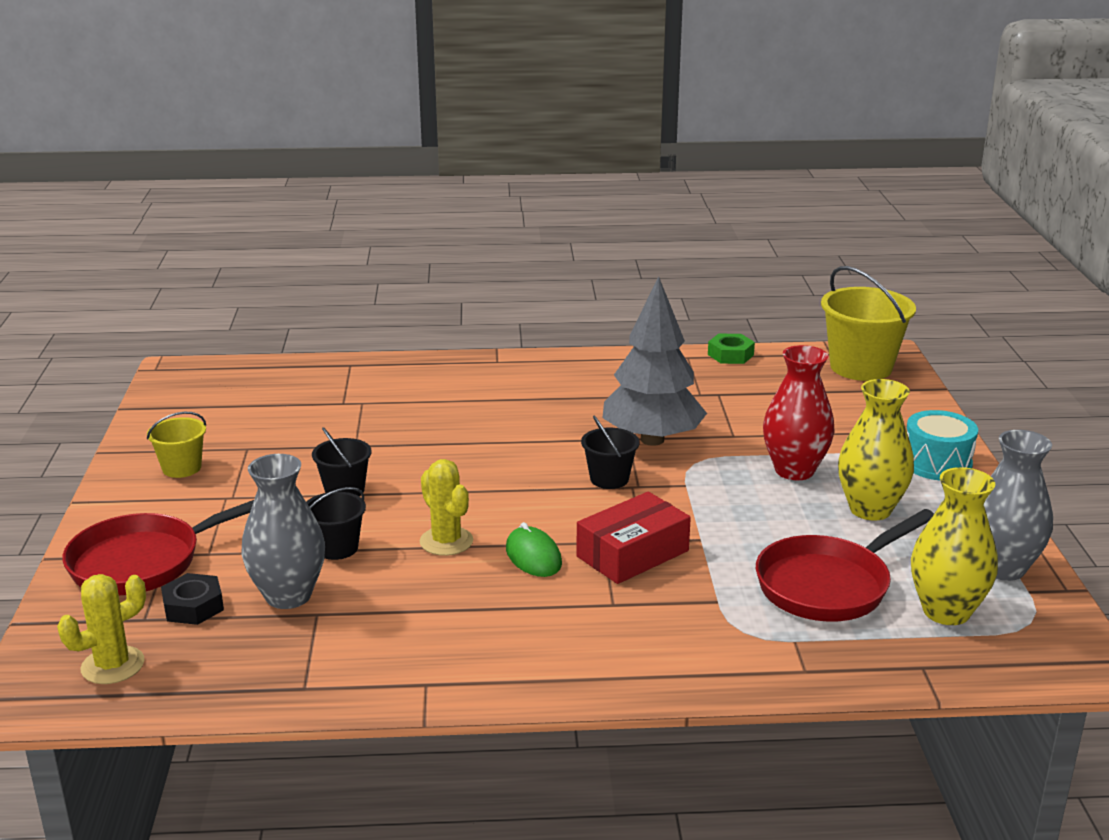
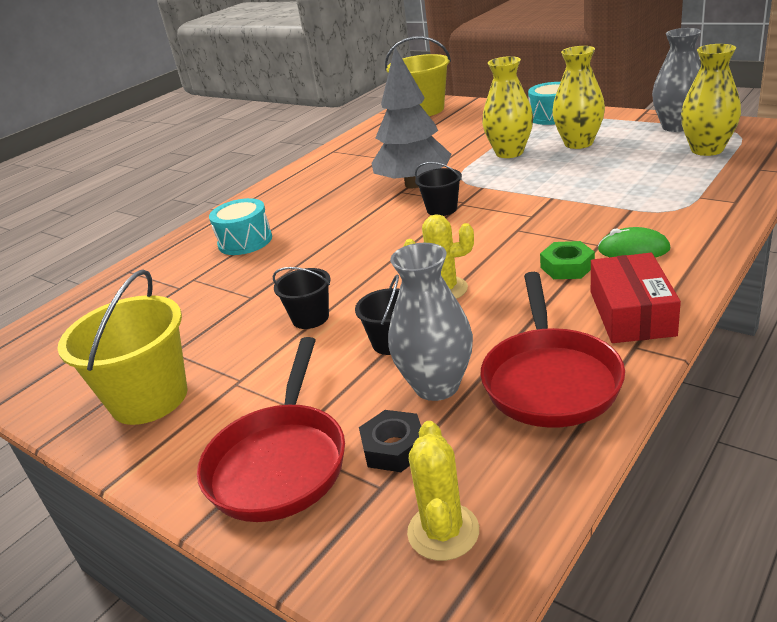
camera: 45 degrees left, 5 degrees up
yellow bucket [147,412,206,478] -> yellow bucket [58,269,188,425], size x1.85
green mouse [506,522,562,577] -> green mouse moved to [598,227,671,257]
red box [576,492,691,584] -> red box moved to [591,253,681,343]
green nut [708,334,755,364] -> green nut moved to [540,241,595,279]
red pan [756,509,934,622] -> red pan moved to [480,272,625,428]
red vase [763,345,835,480] -> yellow vase [482,56,533,158]
none -> turquoise drum [209,198,272,255]

